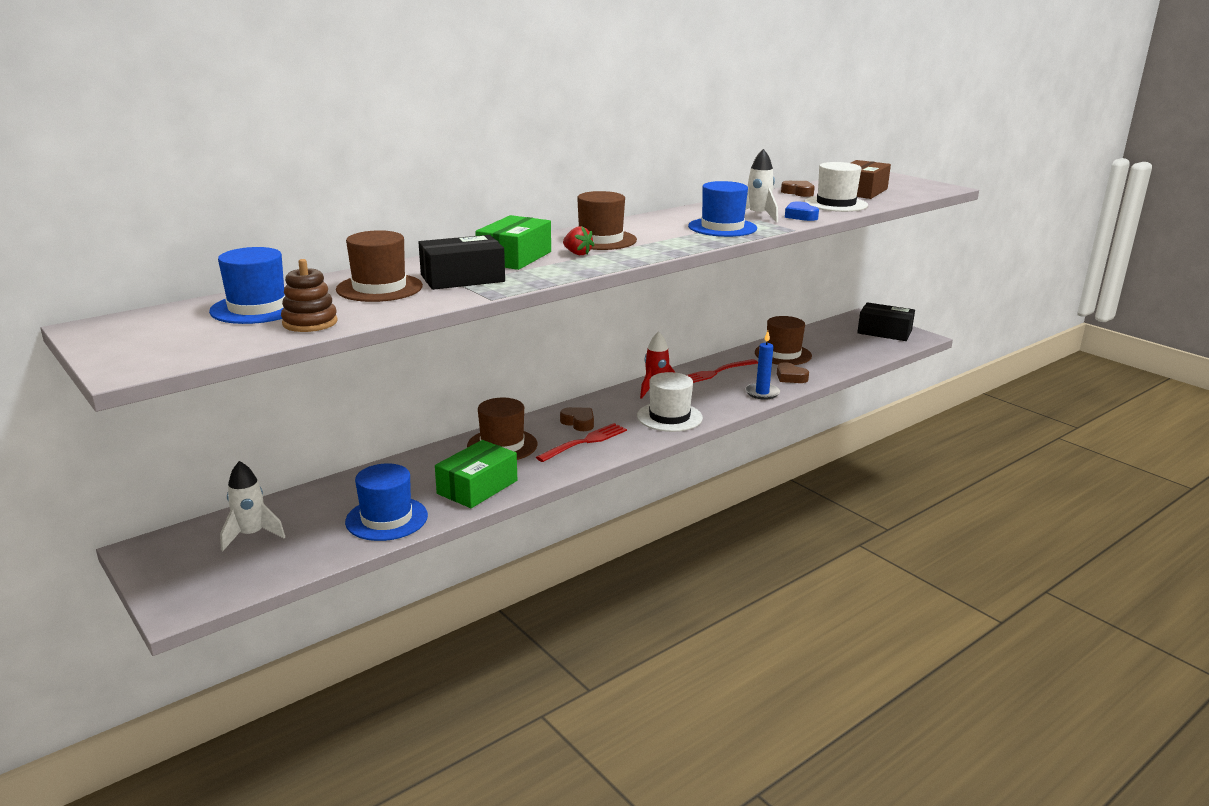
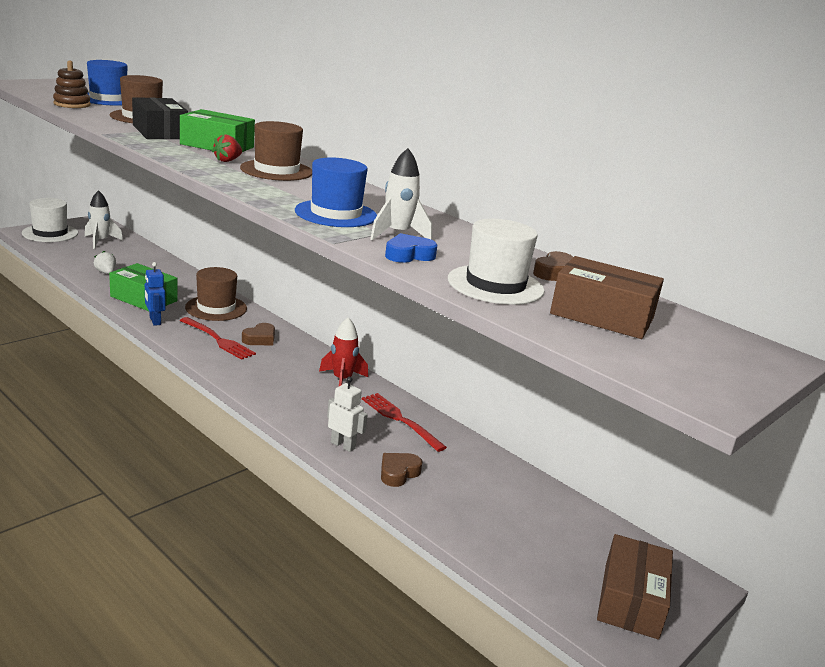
camera: 80 degrees right, 0 degrees up
blue hat [345,464,428,541] -> white strawberry [94,251,116,274]
white hat [637,372,703,432] -> white hat moved to [22,198,78,242]
blue candle [745,331,780,400] -> white robot [327,377,368,452]
brown hat [755,316,812,365] -> none
black box [857,302,915,341] -> brown box [597,534,673,640]
none -> blue robot [145,262,165,326]

